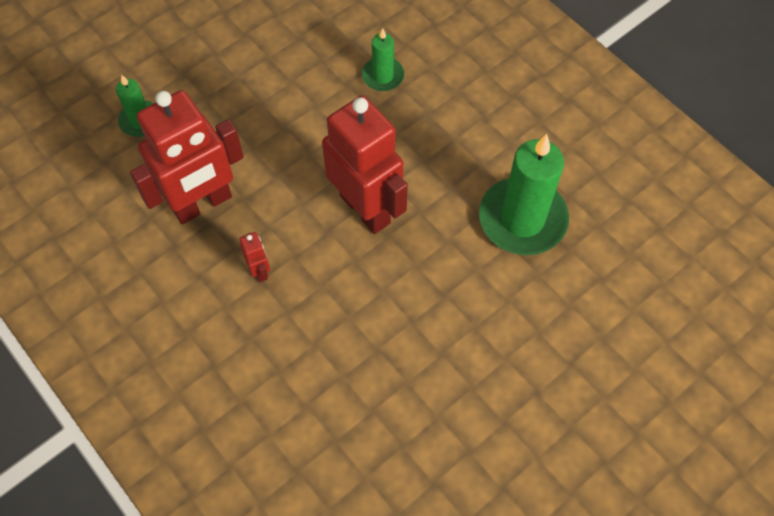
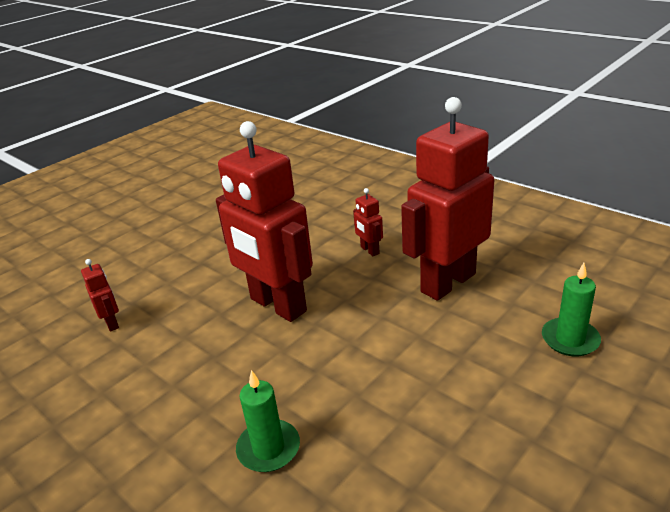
camera: 175 degrees right, 30 degrees down
green candle [479,134,569,255] -> red robot [81,259,119,332]

